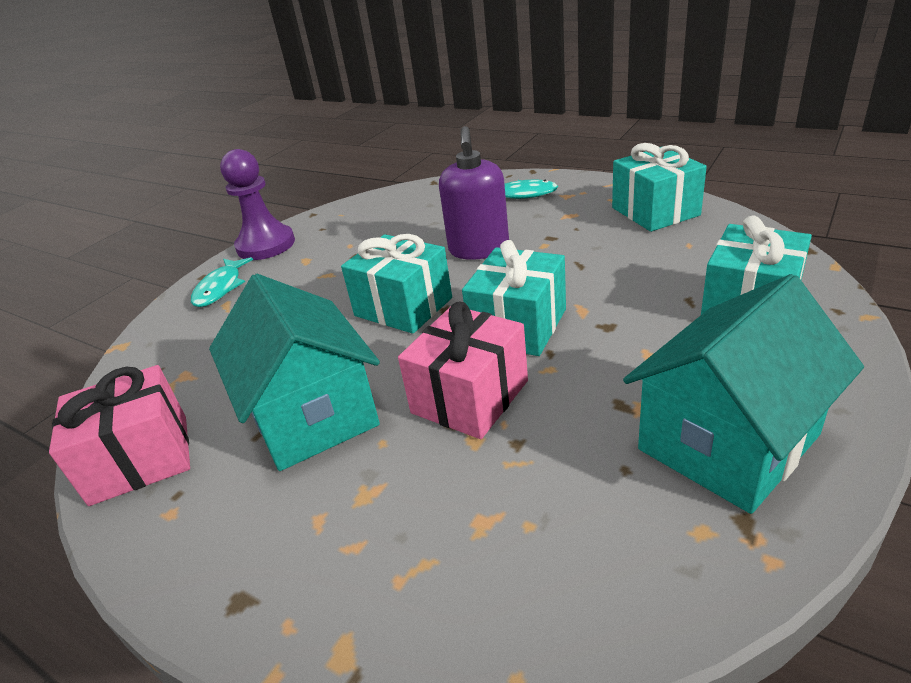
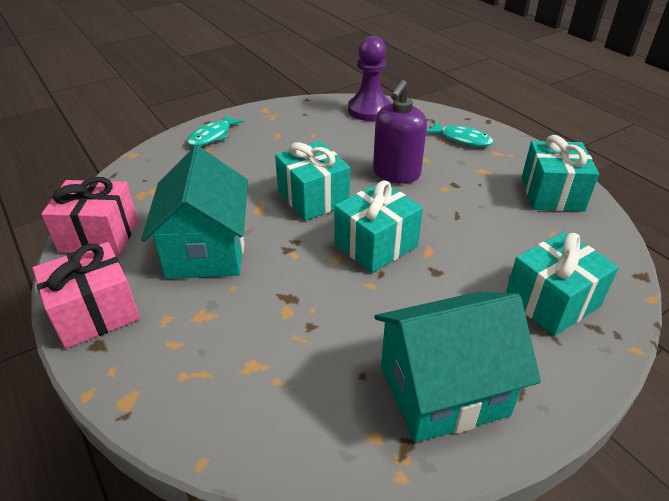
camera: 20 degrees right, 5 degrees up
purple pawn [220,149,295,260] -> purple pawn moved to [348,36,392,121]
pink gift [398,301,528,439] -> pink gift moved to [32,242,140,349]

